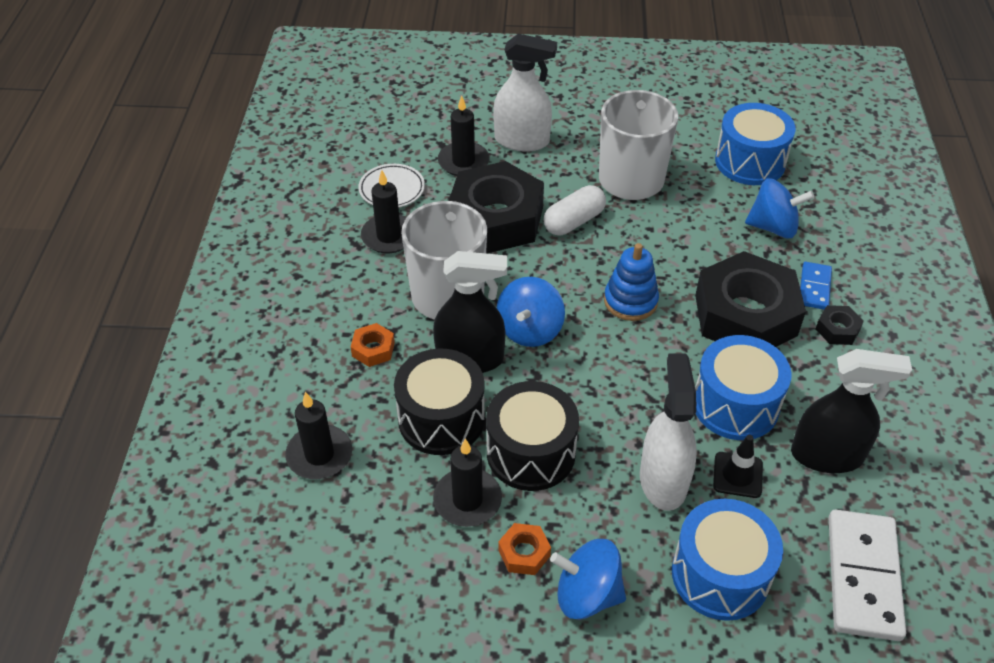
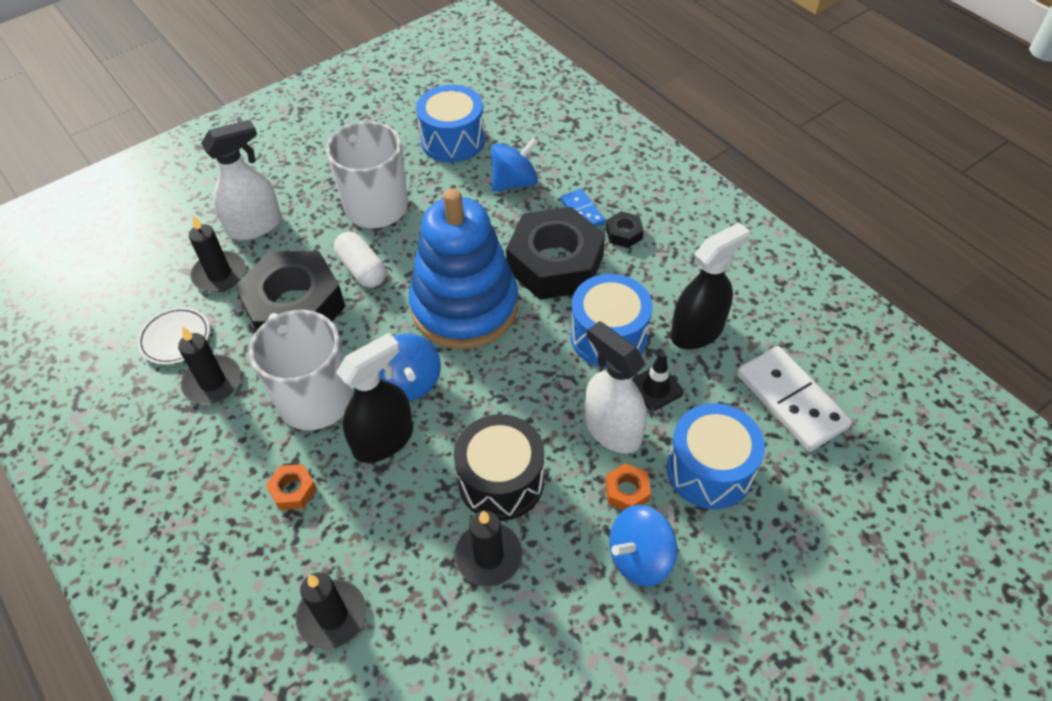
camera: 40 degrees left, 5 degrees up
black drum [394,349,485,455] -> none
orange nut [498,523,551,575] -> orange nut moved to [605,463,651,510]
white capsule [544,185,606,235] -> white capsule turned 45 degrees counterclockwise [334,231,386,288]
blue stacking toy [604,243,659,321] -> blue stacking toy [409,189,518,349], size x2.10

